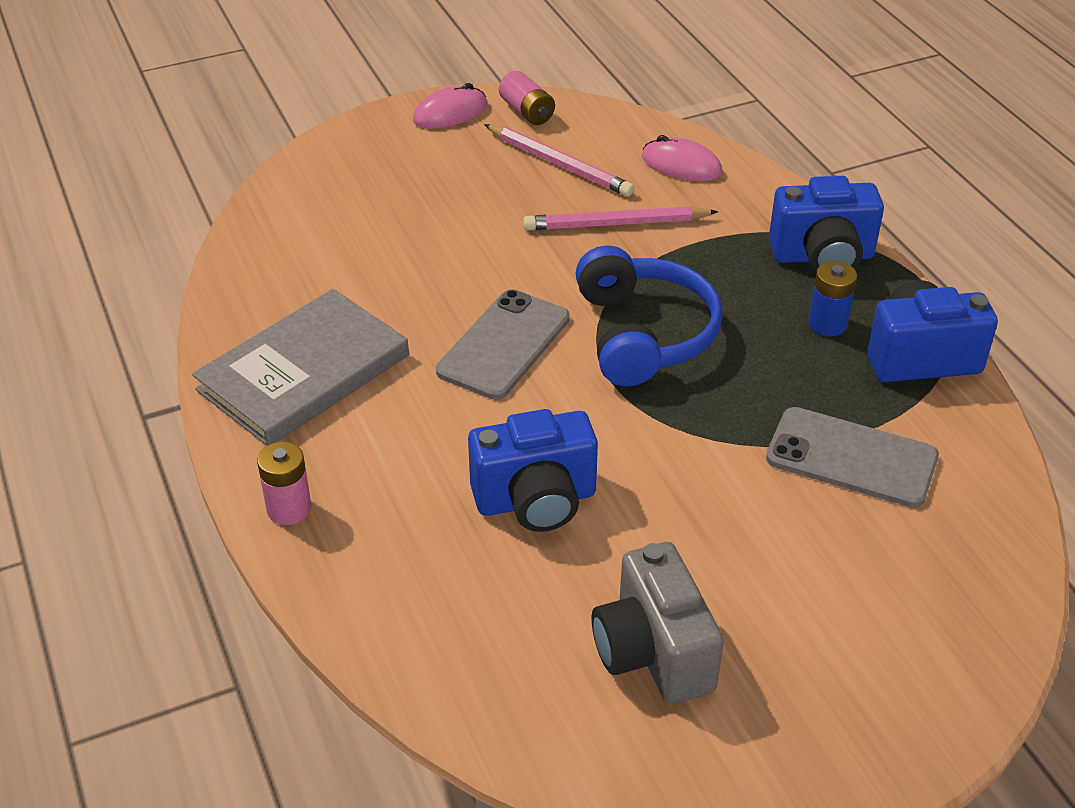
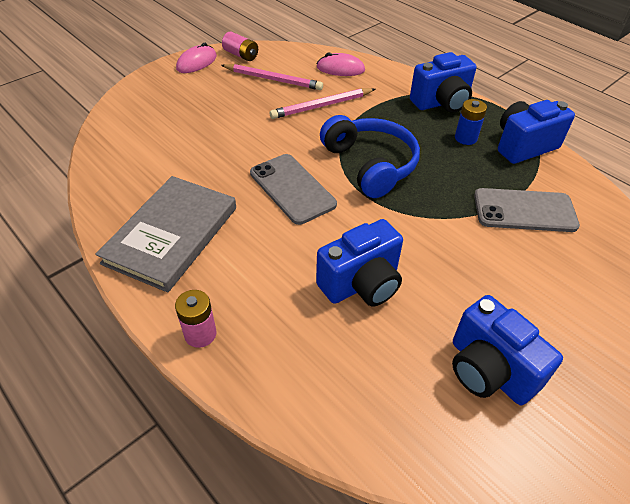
camera: 20 degrees left, 5 degrees up
grey phone [436,289,570,400] -> grey phone turned 45 degrees counterclockwise [250,154,337,225]
grey camera [592,542,724,704] -> blue camera [452,295,563,405]

